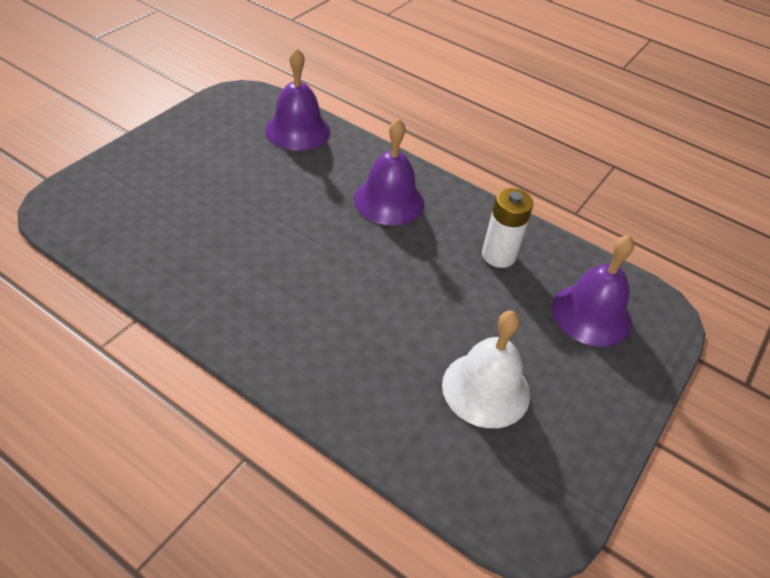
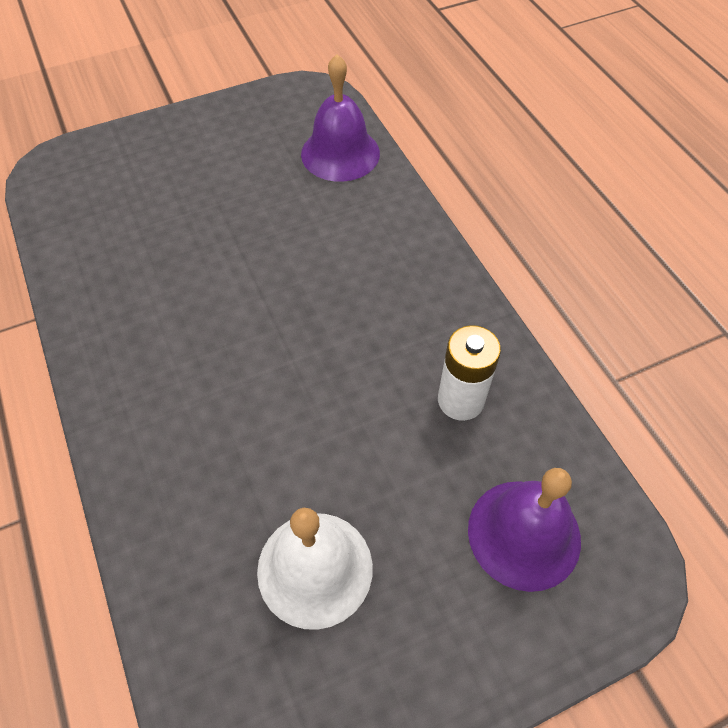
camera: 35 degrees right, 10 degrees up
purple bell [354,118,424,225] -> none

